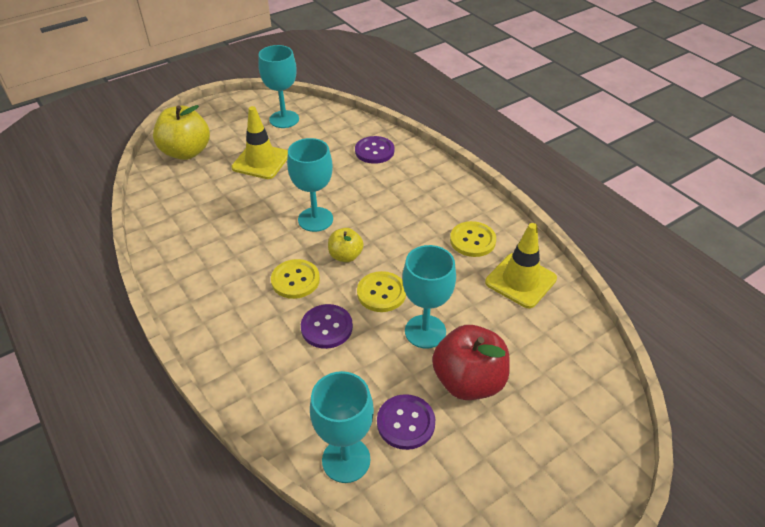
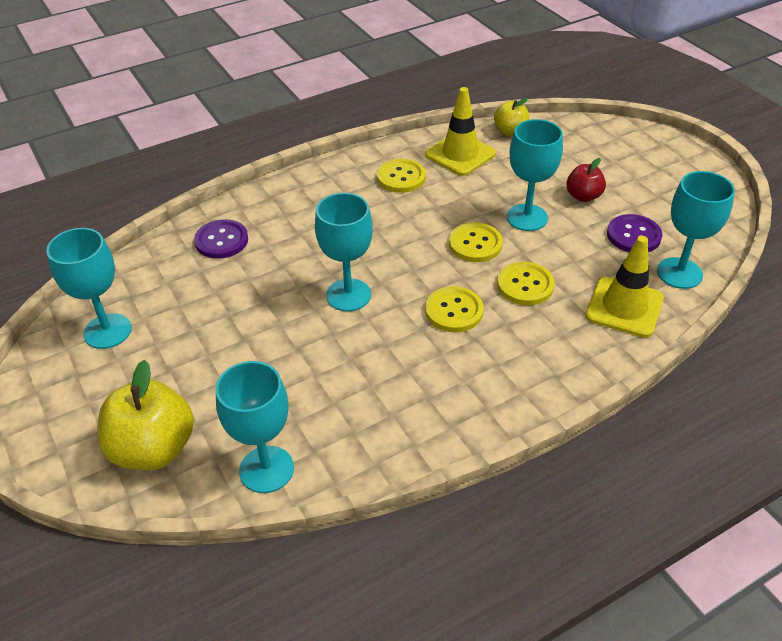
camera: 85 degrees left, 0 degrees up
yellow traffic cone [232,106,288,179] -> yellow traffic cone moved to [585,236,664,338]
purple button [301,304,353,349] -> yellow button [497,262,555,305]
yellow apple [328,228,364,262] -> yellow apple moved to [494,98,529,136]
red apple [432,325,510,400] -> red apple [566,158,606,202], size x0.56
none -> turquoise goblet [216,361,294,493]

